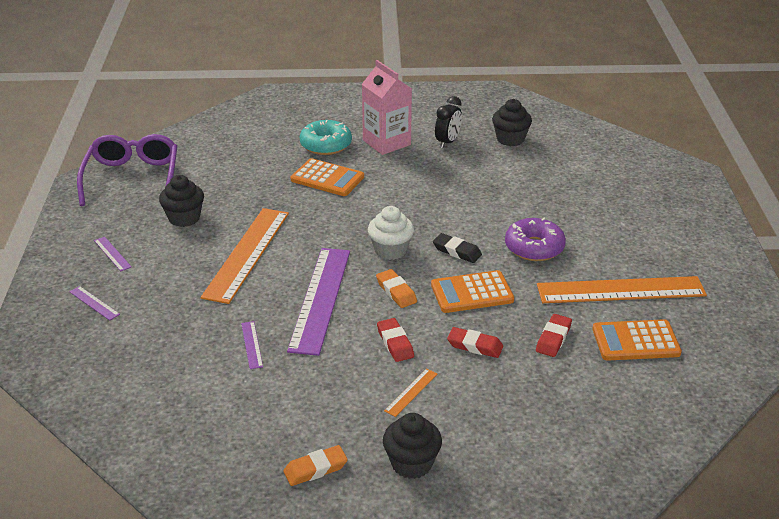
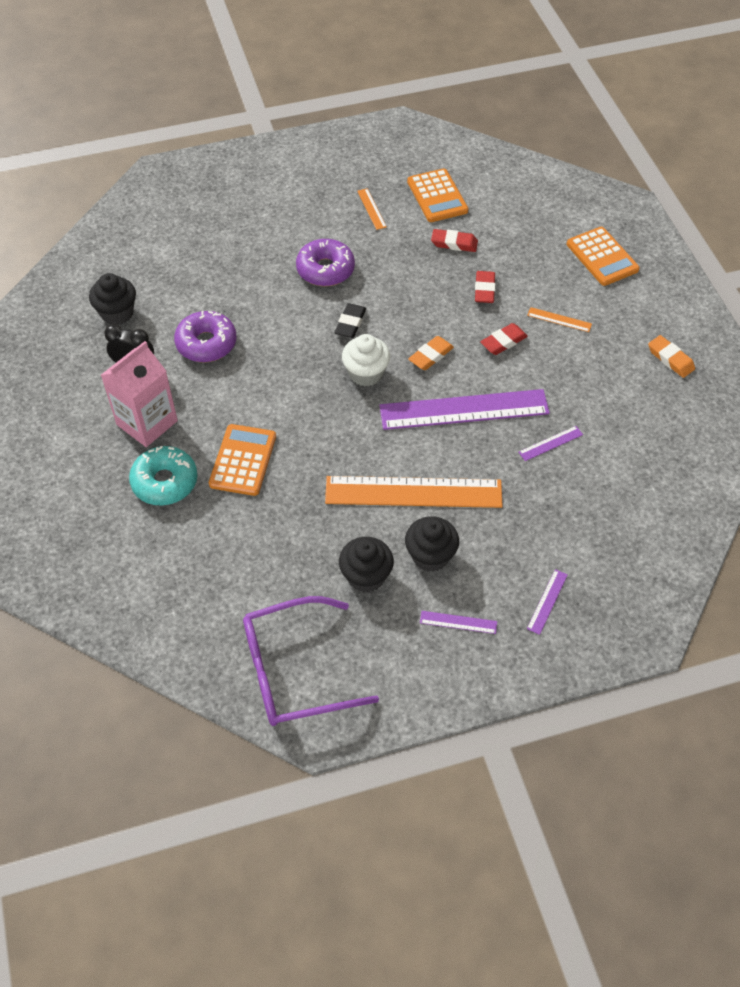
camera: 105 degrees left, 20 degrees up
purple ruler [94,237,132,271] -> purple ruler turned 60 degrees clockwise [420,611,497,634]
black cupcake [383,413,442,479] -> black cupcake moved to [405,516,459,572]
orange calculator [431,270,514,313] -> orange calculator moved to [567,227,640,286]
orange ruler [537,276,707,303] -> orange ruler [357,188,387,230], size x0.40
none -> purple donut [174,311,237,363]

